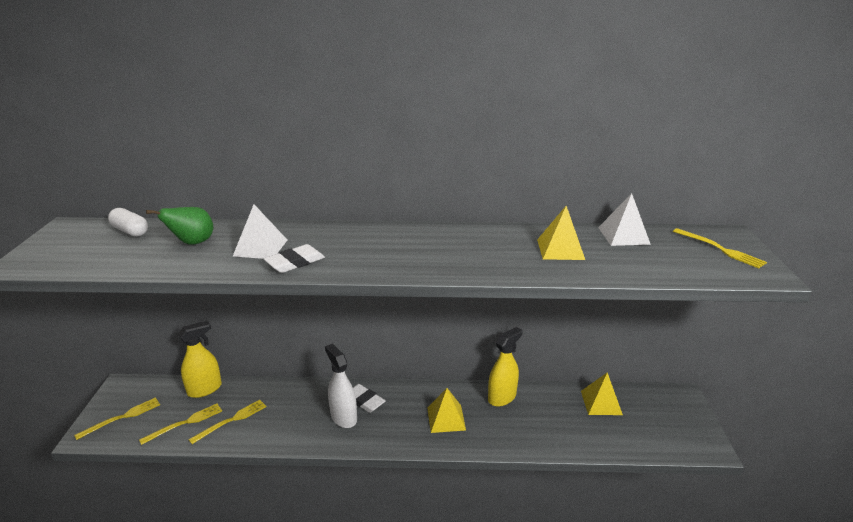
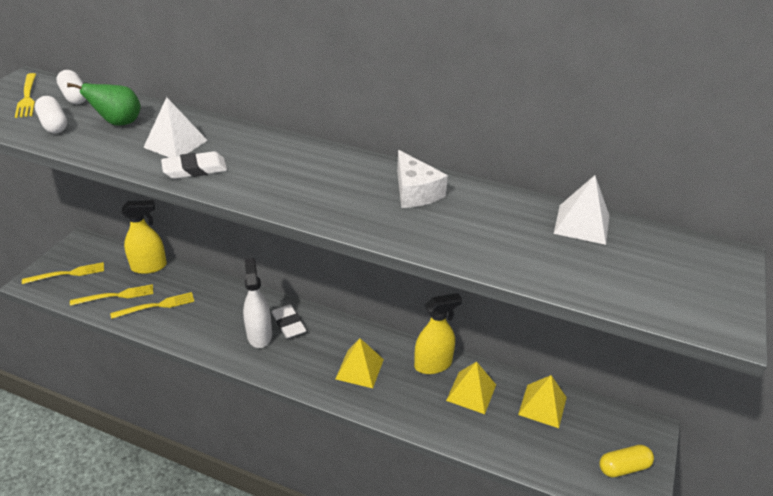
camera: 20 degrees right, 10 degrees up
yellow pyramid [537,206,585,260] -> yellow pyramid moved to [446,362,496,414]
yellow fork [673,228,767,269] -> yellow fork moved to [15,73,36,118]
none -> white capsule [35,96,67,133]
none -> white cheese [397,150,448,208]
none -> yellow capsule [599,445,654,477]

